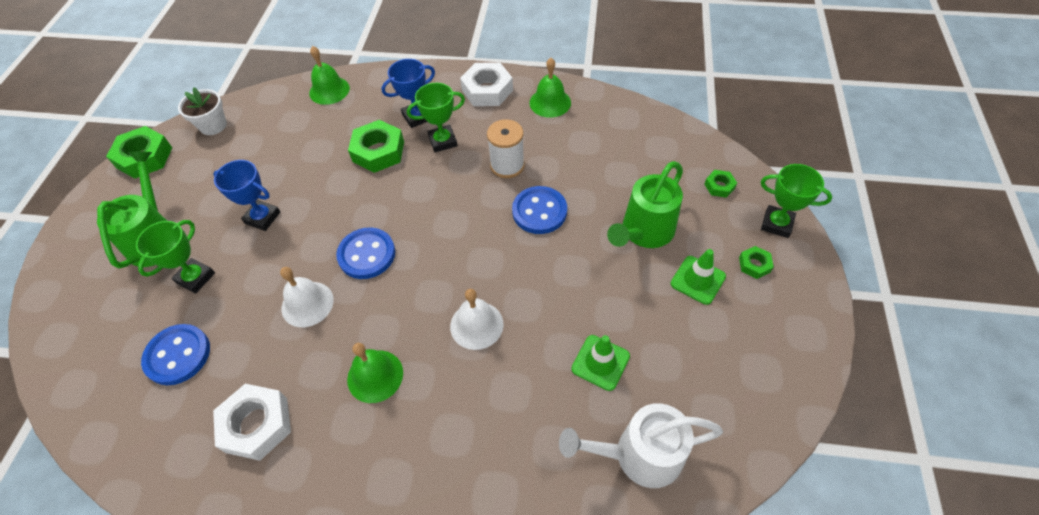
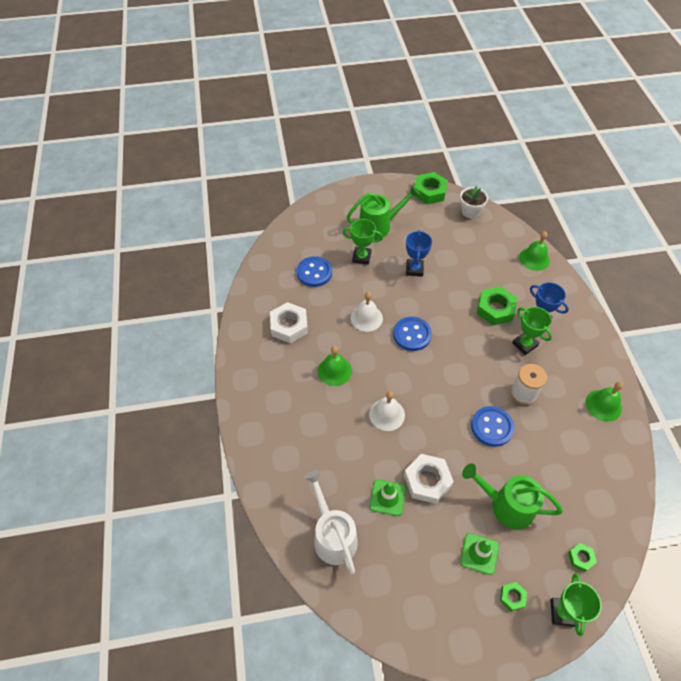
camera: 70 degrees right, 0 degrees up
white nut [460,63,513,106] -> white nut moved to [404,454,454,504]

